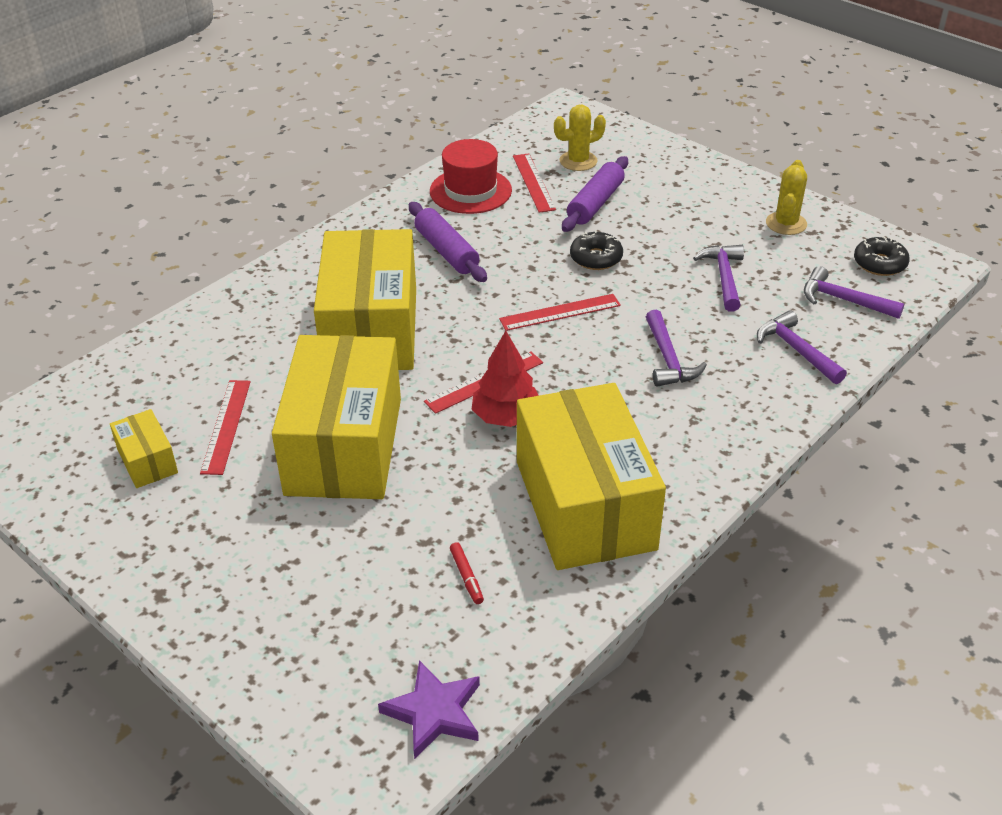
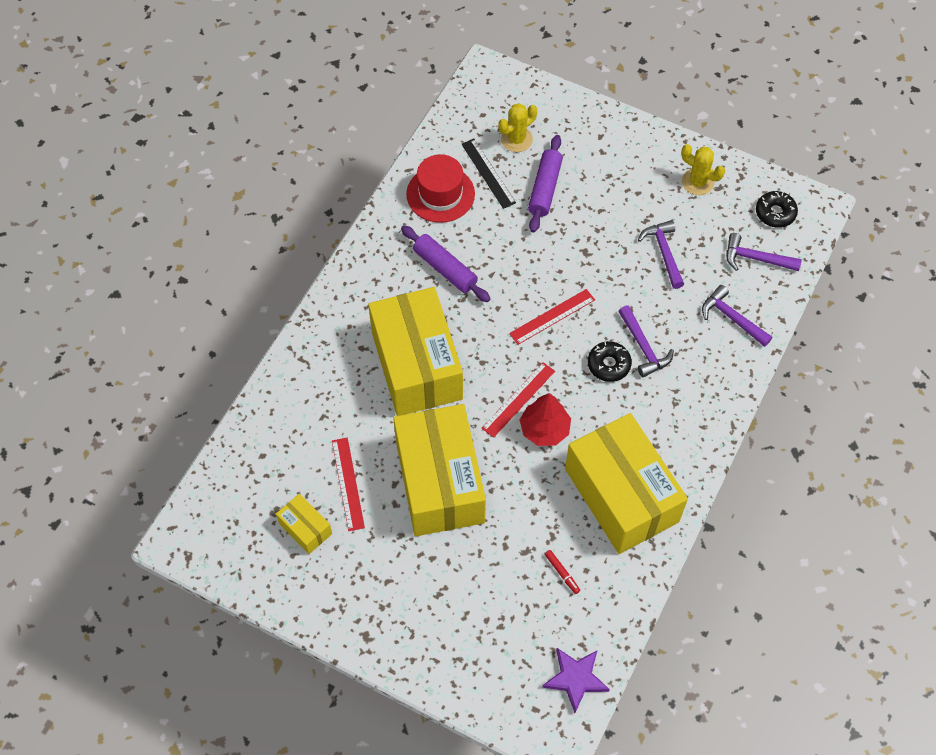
camera: 15 degrees left, 20 degrees up
red ruler [513,153,556,213] -> black ruler [461,139,516,209]
black donut [570,230,623,270] -> black donut moved to [588,341,632,382]
yellow cactus [766,160,807,235] -> yellow cactus turned 60 degrees counterclockwise [681,144,725,195]

